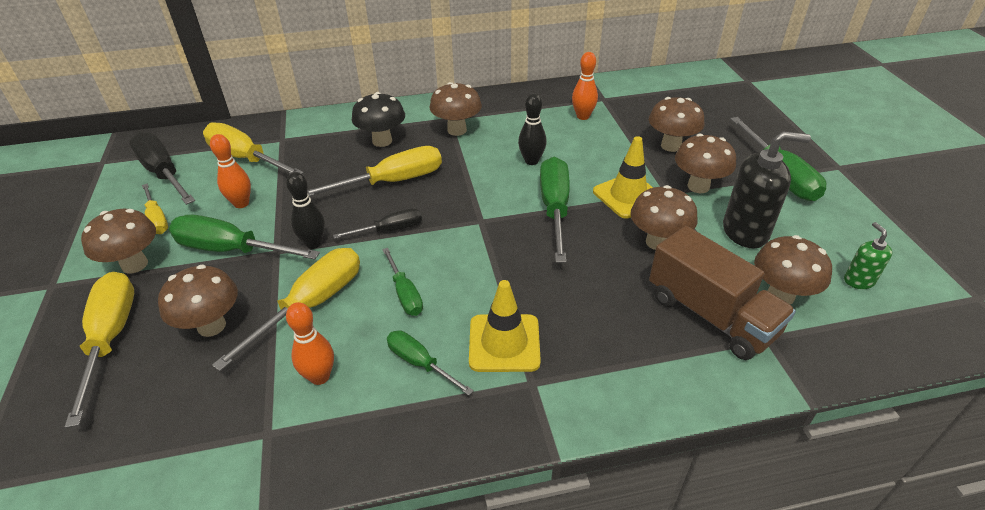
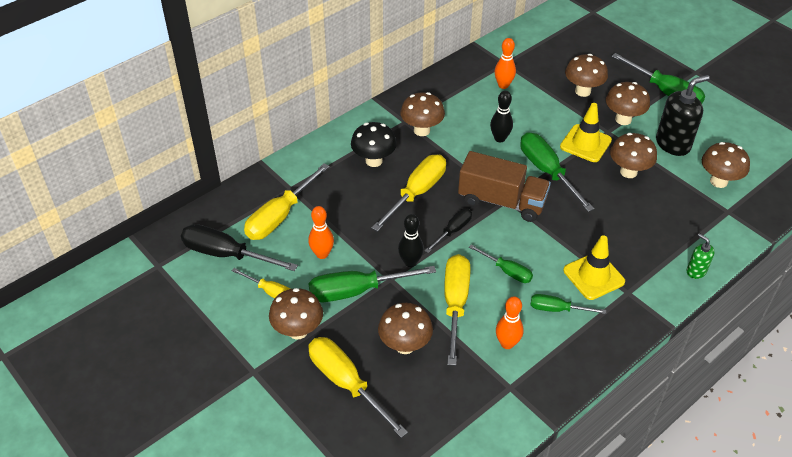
camera: 30 degrees left, 5 degrees up
yellow screwdriver [203,122,303,174] -> yellow screwdriver turned 60 degrees counterclockwise [244,163,330,240]
brown truck [649,226,796,360] -> brown truck moved to [458,151,551,222]
green soap dispenser [844,222,892,289] -> green soap dispenser moved to [687,233,715,279]

